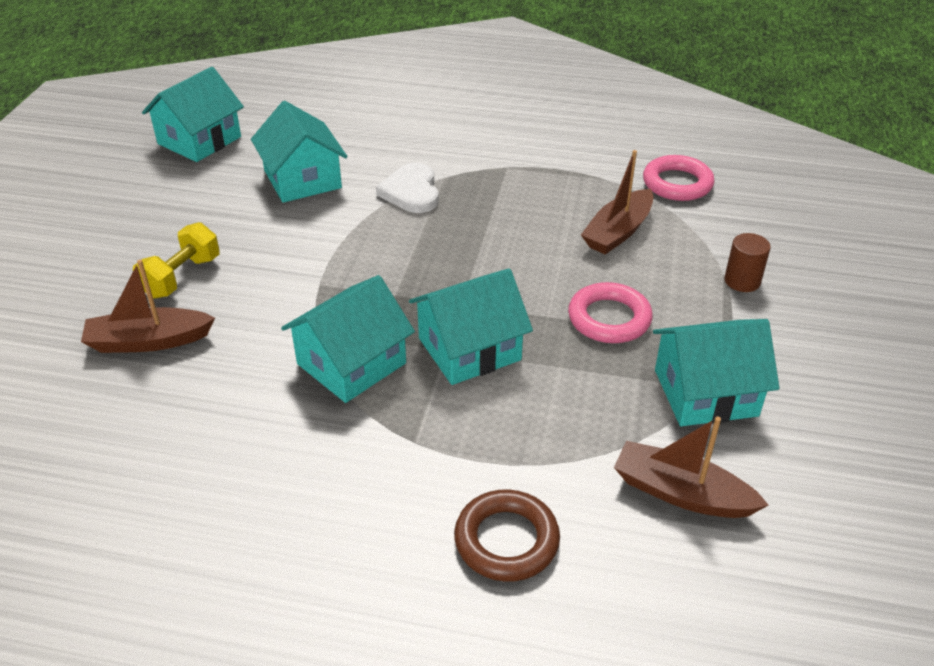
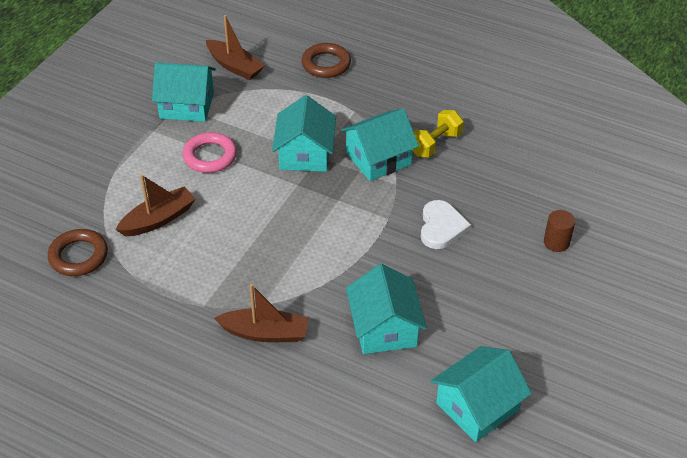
camera: 165 degrees left, 5 degrees up
brown boat [81,260,215,353] -> brown boat moved to [214,284,309,342]
yellow dumbbell [133,222,220,299] -> yellow dumbbell moved to [413,110,464,158]
white heart [376,163,439,213] -> white heart moved to [421,200,471,249]
turquoise house [409,268,533,385] -> turquoise house turned 75 degrees counterclockwise [272,95,336,172]
pink ring [643,155,715,201] -> brown ring [48,229,108,276]
brown cylinder [724,233,771,292] -> brown cylinder moved to [544,210,575,252]

